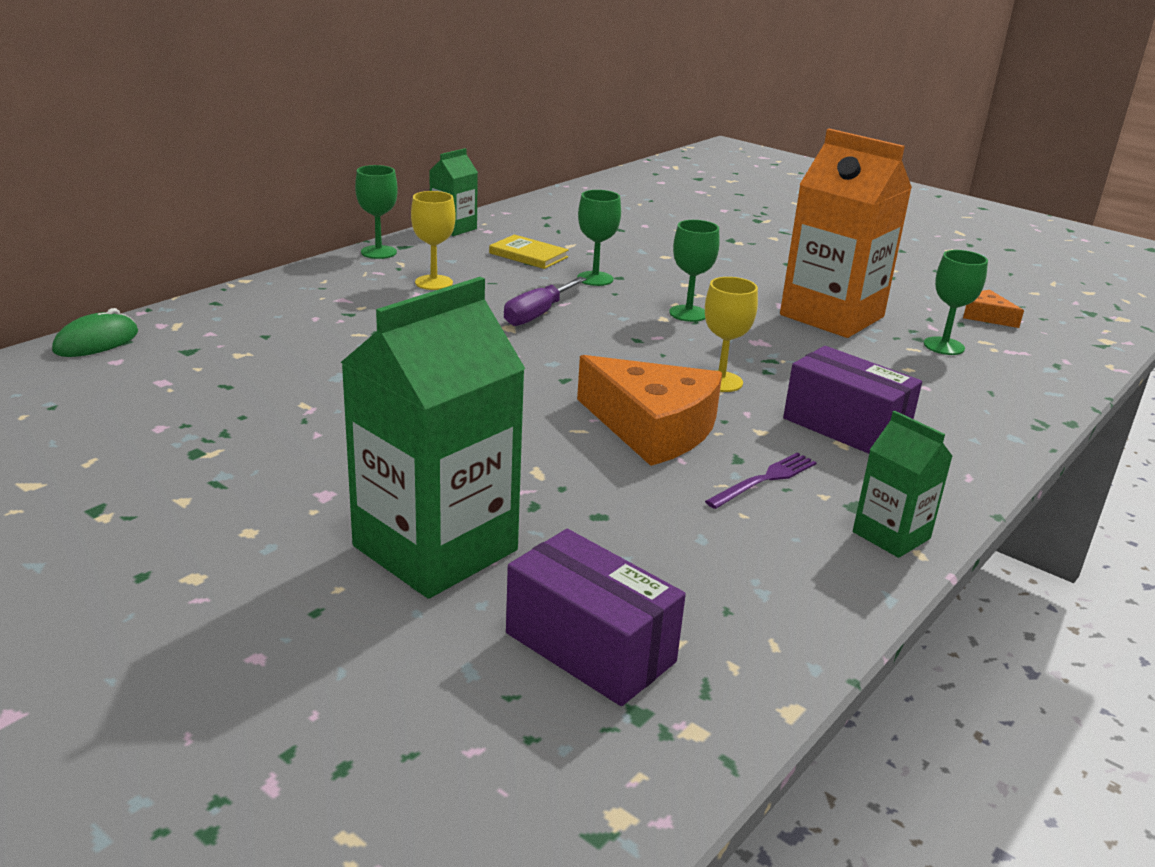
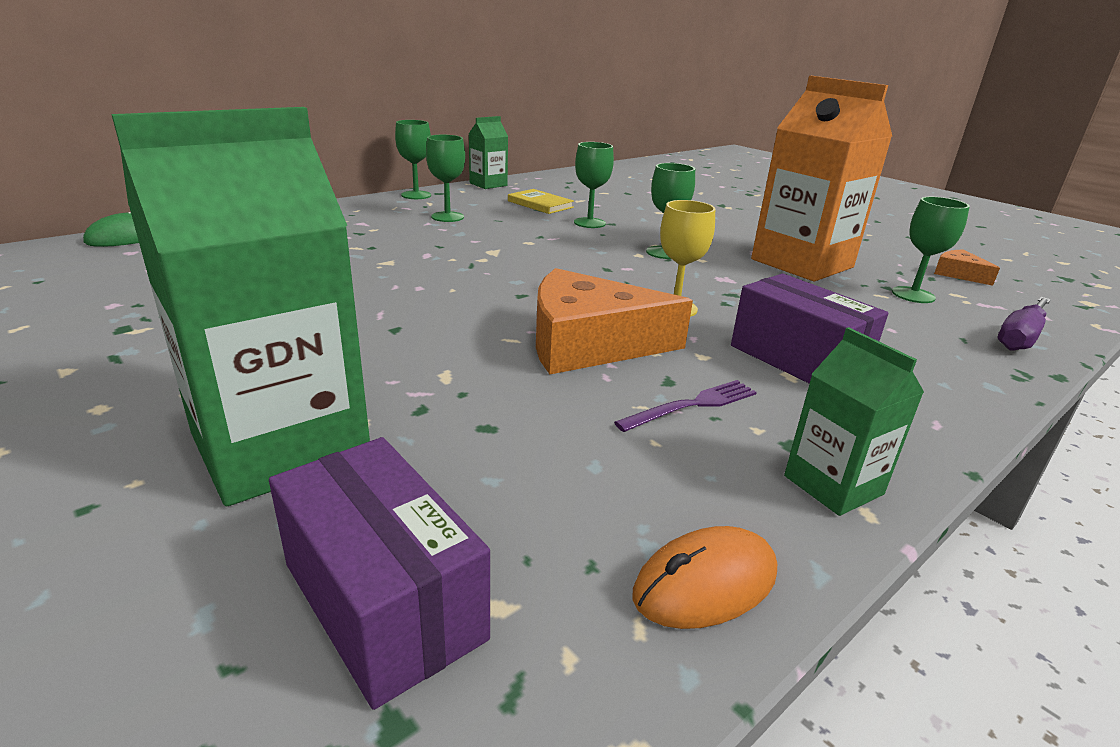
camera: 10 degrees right, 0 degrees up
yellow goblet [411,191,456,290] -> green goblet [426,135,465,222]
purple screwdriver [504,277,586,326] -> purple screwdriver moved to [998,297,1051,350]
orange cheese [577,355,722,466] -> orange cheese turned 135 degrees clockwise [536,268,693,374]
none -> orange mouse [632,526,777,629]

